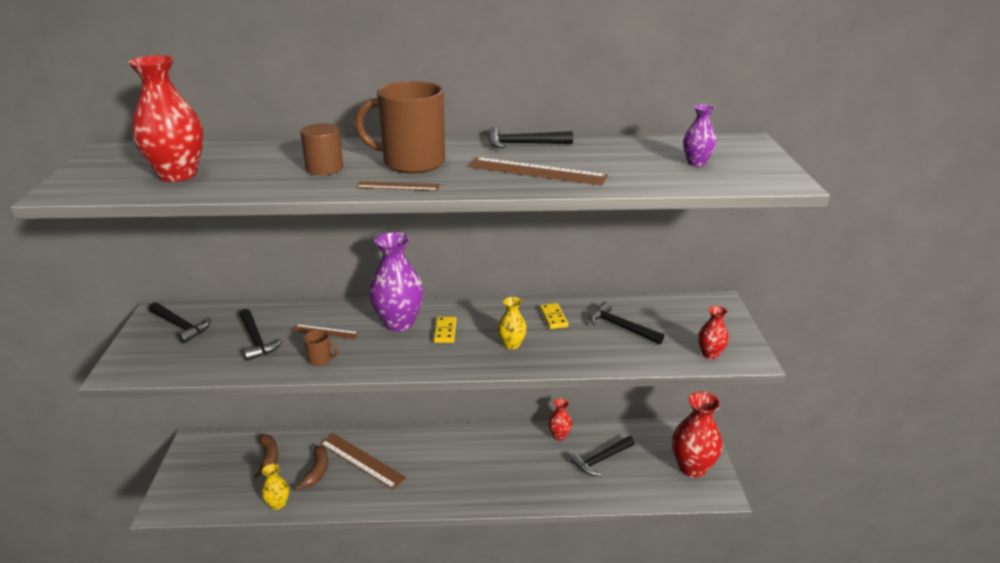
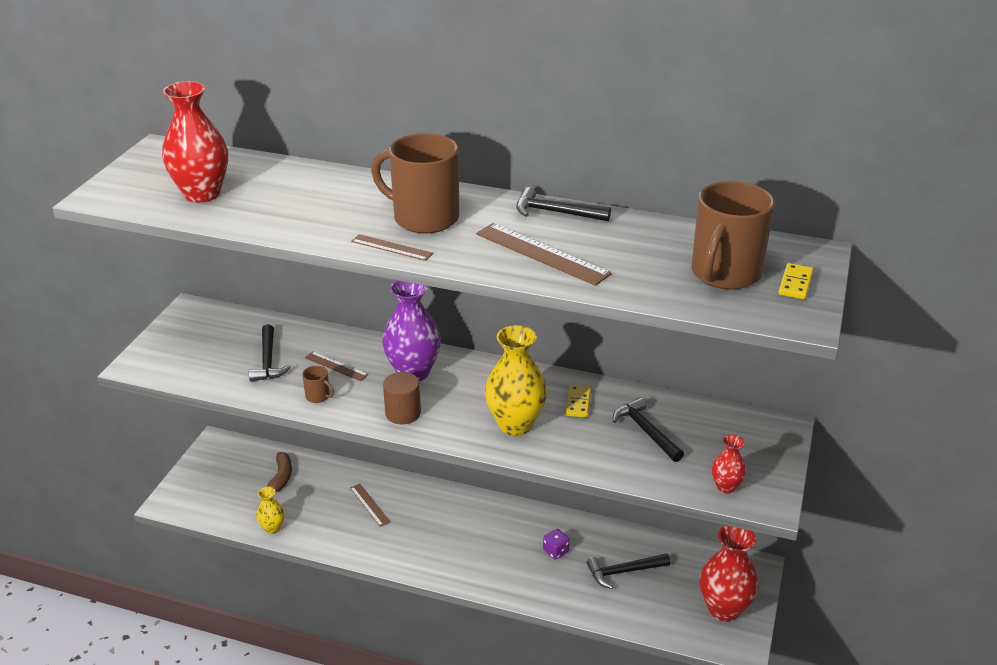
camera: 20 degrees right, 5 degrees up
black hammer [149,302,210,344] -> none
brown banana [294,446,328,491] -> none
brown cylinder [300,123,343,175] -> brown cylinder moved to [383,372,421,424]
brown ruler [320,433,407,489] -> brown ruler [350,484,390,527], size x0.57
yellow domino [434,317,457,343] -> yellow domino moved to [779,263,813,299]
yellow vase [498,297,527,349] -> yellow vase [485,325,547,436], size x1.92
red vase [548,398,572,441] -> none
purple vase [683,104,716,166] -> brown mug [691,181,775,290]
none -> purple dice [543,529,570,560]

